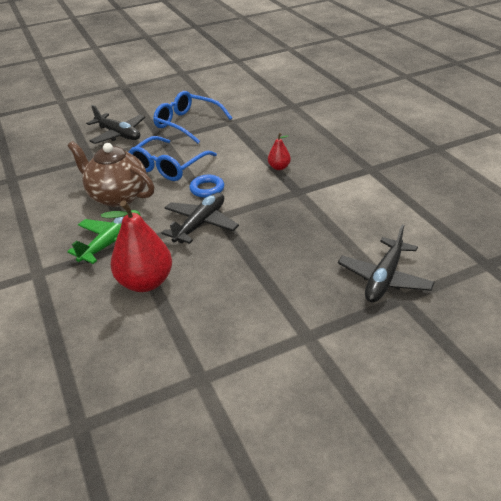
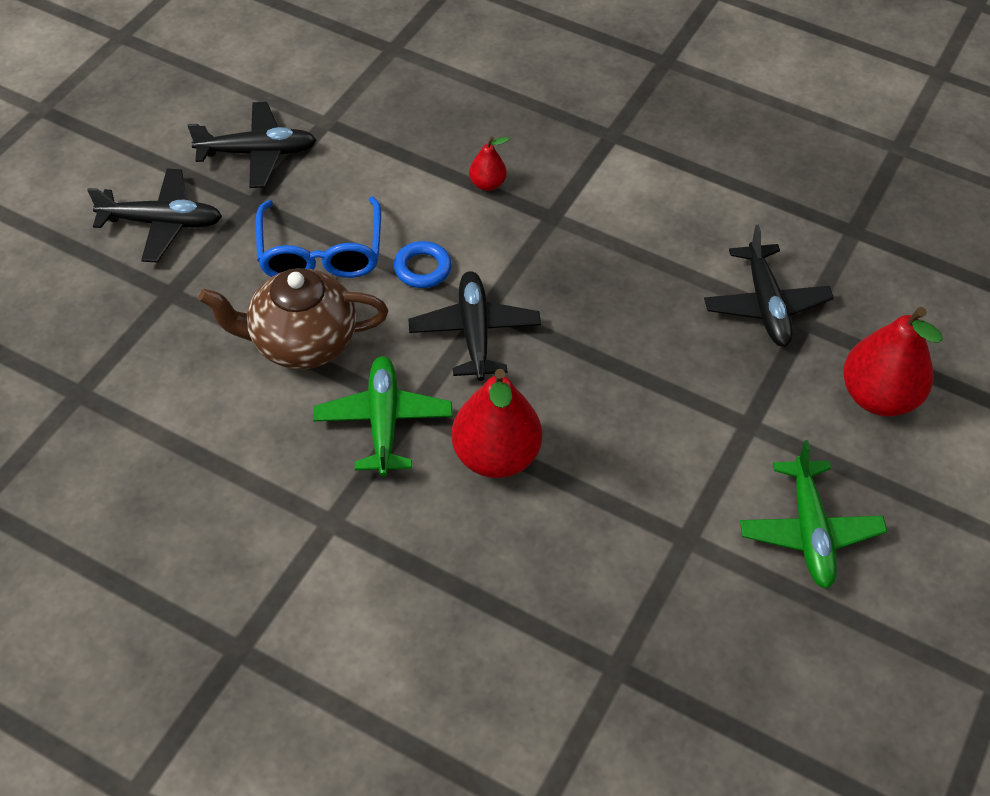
camera: 40 degrees left, 15 degrees up
blue glasses [153,91,232,143] -> black plane [188,102,316,188]
none -> green plane [740,440,887,588]
none -> red pear [843,307,943,416]

